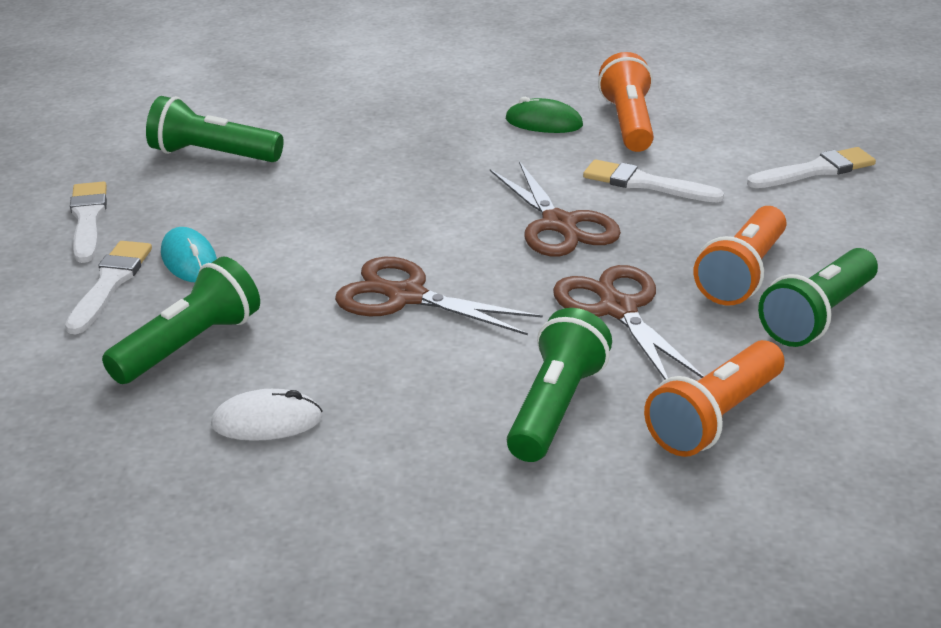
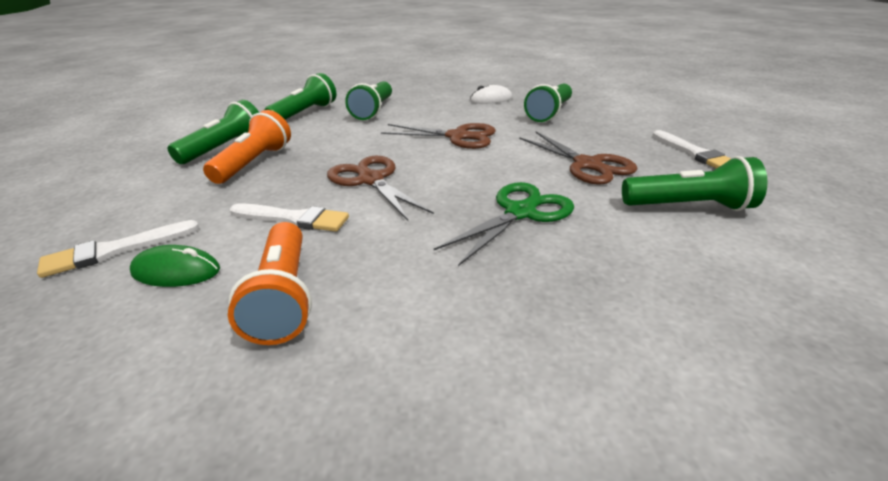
camera: 170 degrees right, 0 degrees up
white brush [65,241,152,334] -> none
turquoise mouse [161,227,217,282] -> none
green mouse [505,97,583,133] -> green mouse moved to [130,245,220,287]
brown scissors [553,265,704,380] -> brown scissors moved to [519,132,638,185]
orange flashlight [644,340,785,457] -> green flashlight [264,73,336,120]
none -> green scissors [434,182,574,266]

